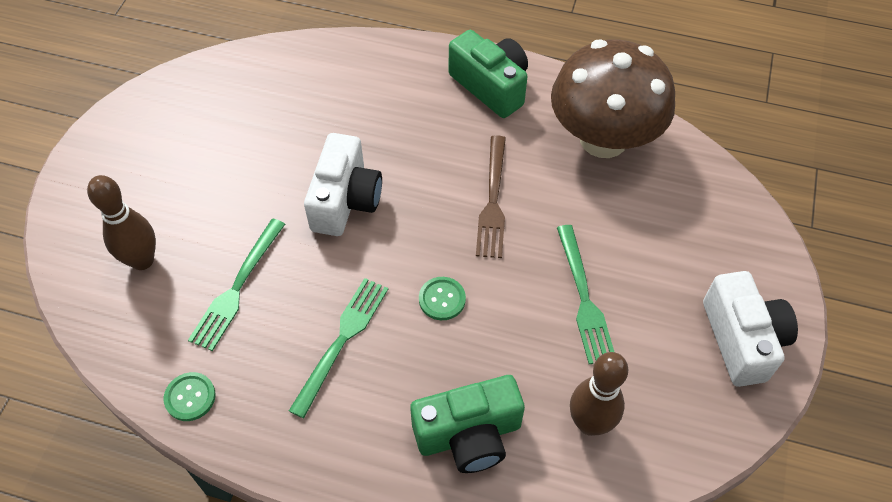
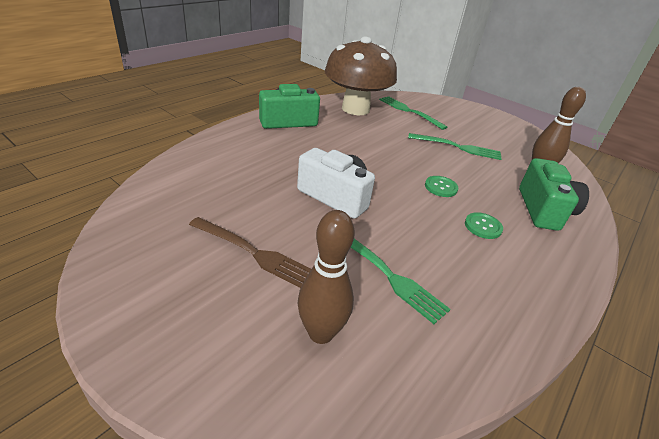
camera: 70 degrees left, 20 degrees down
green button [164,372,216,421] -> green button moved to [465,212,503,239]
green fork [289,278,388,418] -> green fork moved to [379,96,447,130]
brown fork [476,135,506,258] -> brown fork moved to [189,217,311,288]
white camera [703,271,798,387] -> none

